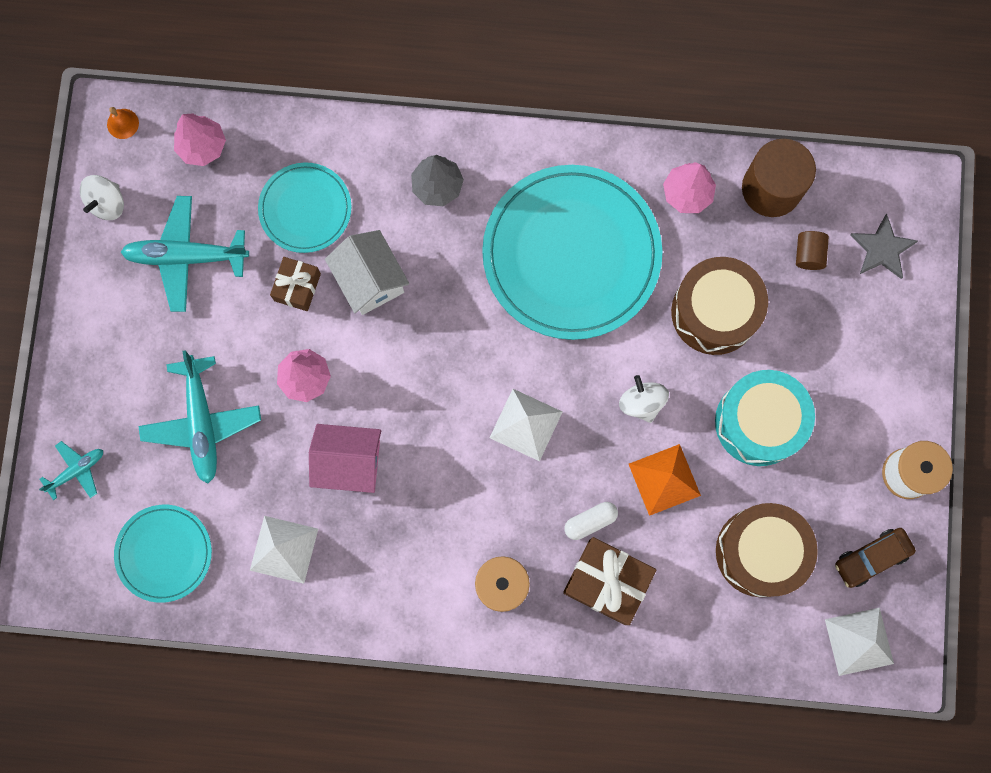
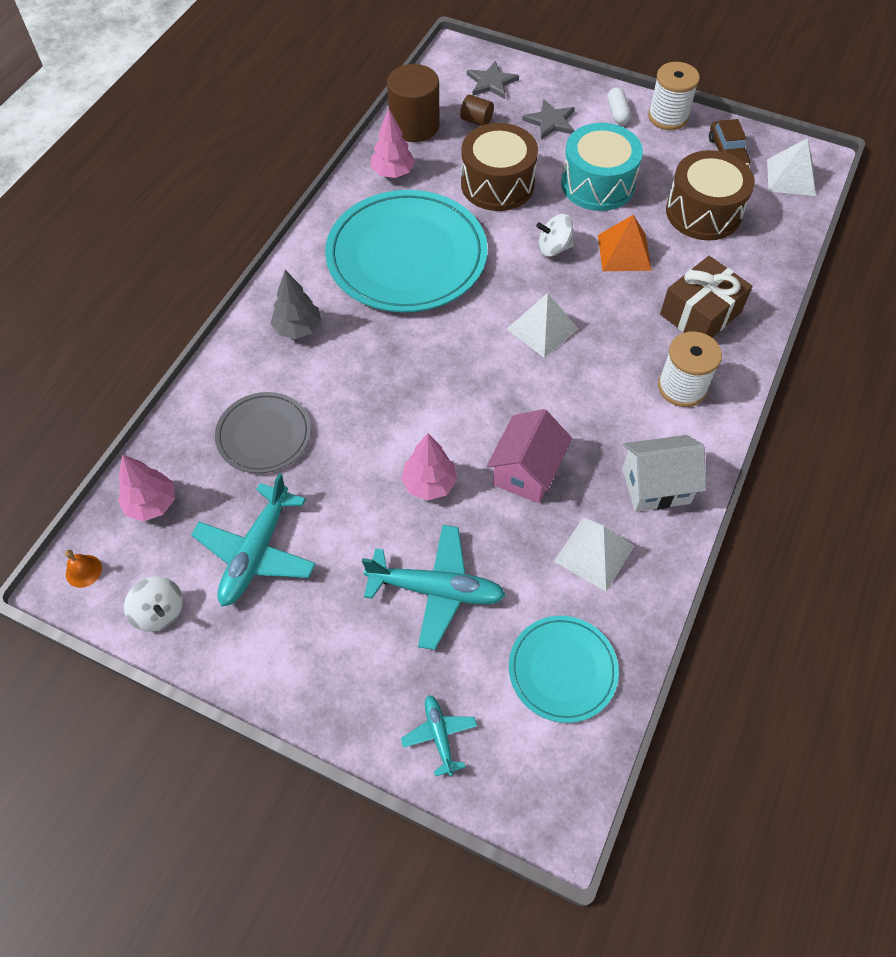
camera: 70 degrees left, 20 degrees down
turquoise plate [258,162,352,253] -> grey plate [215,392,311,473]
brown gift [270,257,321,311] -> none
white house [325,230,409,315] -> white house moved to [622,435,706,512]
white capsule [564,502,618,540] -> white capsule moved to [607,87,631,125]
none -> grey star [522,99,575,140]

